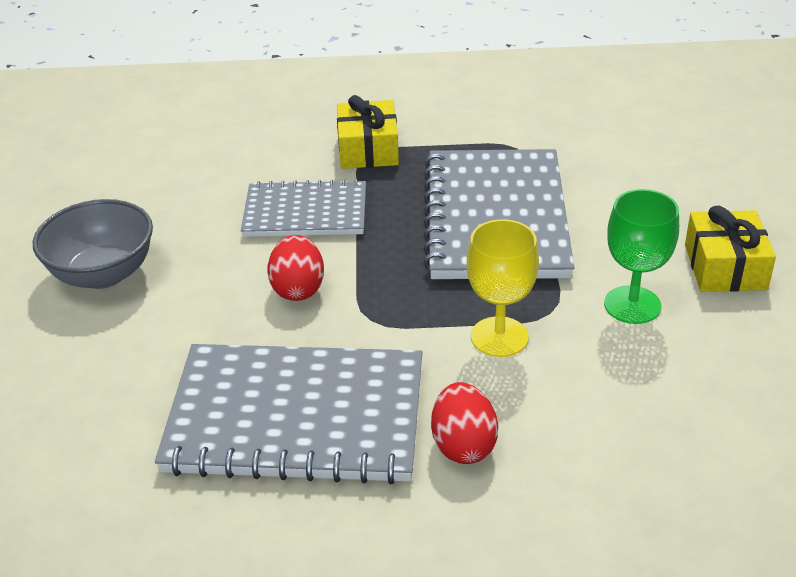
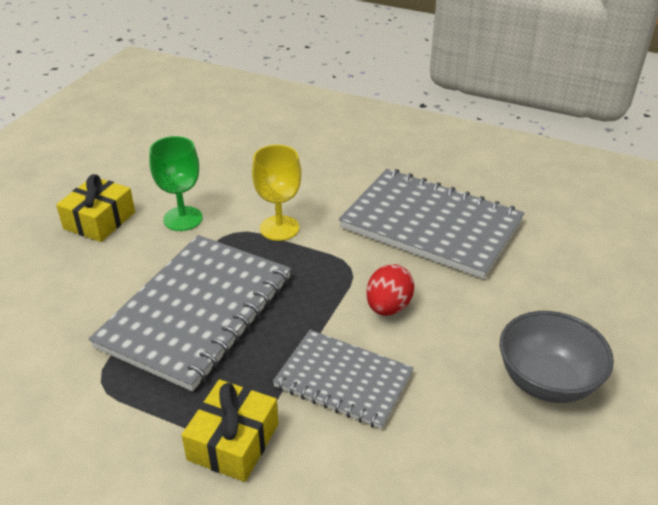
camera: 155 degrees left, 0 degrees up
red egg [431,382,498,464] -> none

